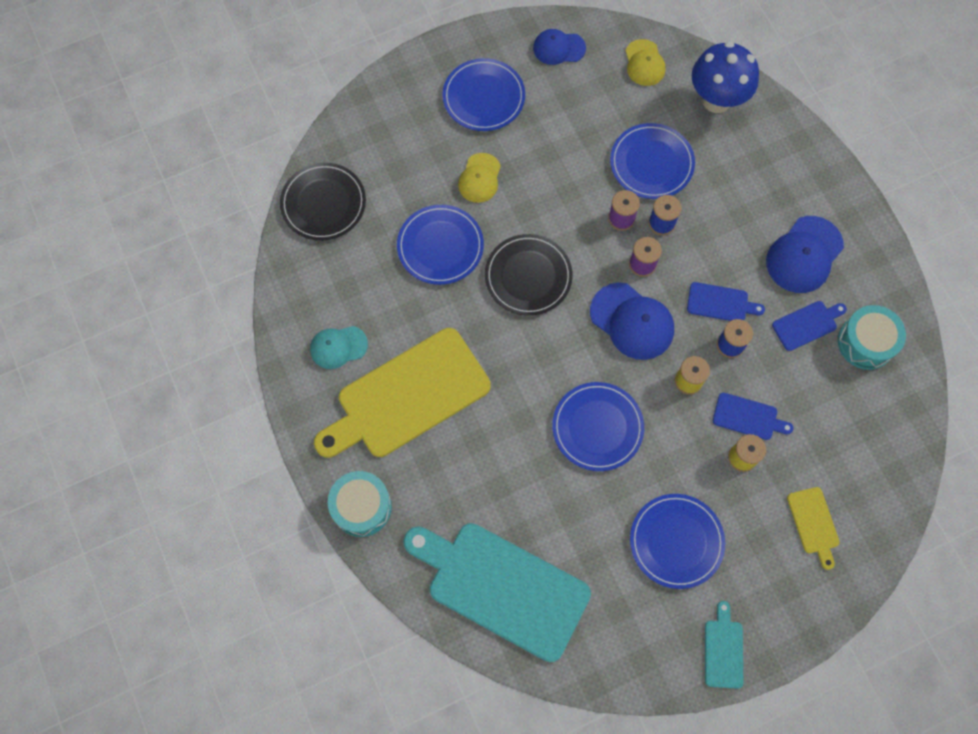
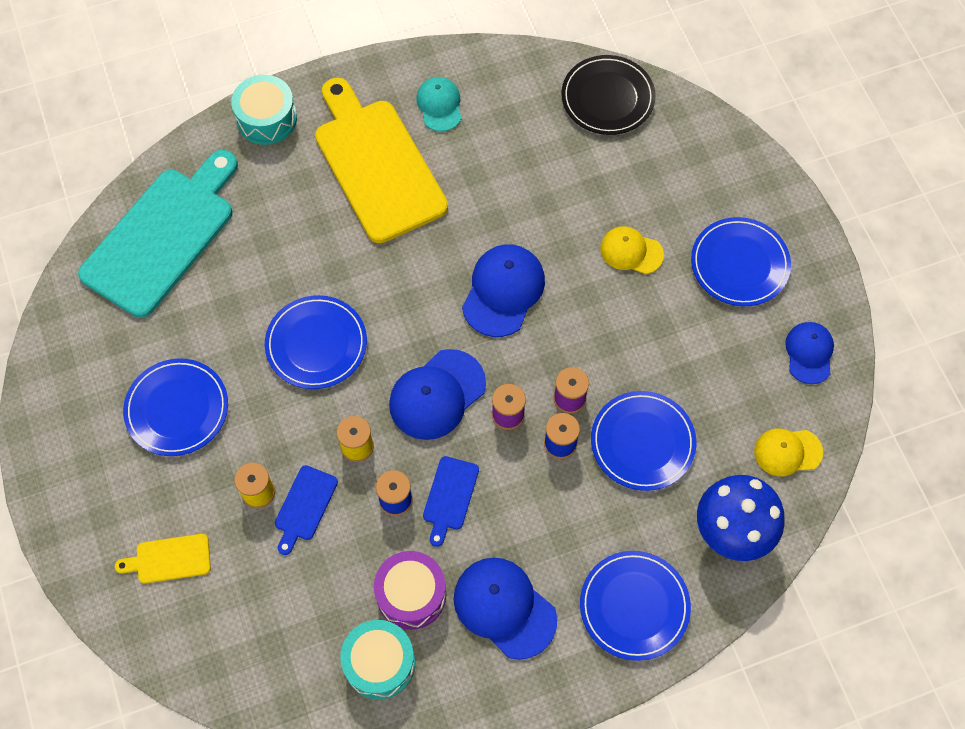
camera: 95 degrees right, 5 degrees down
blue plate [397,205,484,285] -> blue plate moved to [580,551,691,661]
black plate [485,234,573,316] -> blue cap [462,244,545,337]
turquoise cutting board [705,601,743,689] -> none
blue cutting board [772,301,847,351] -> purple drum [374,551,446,630]

